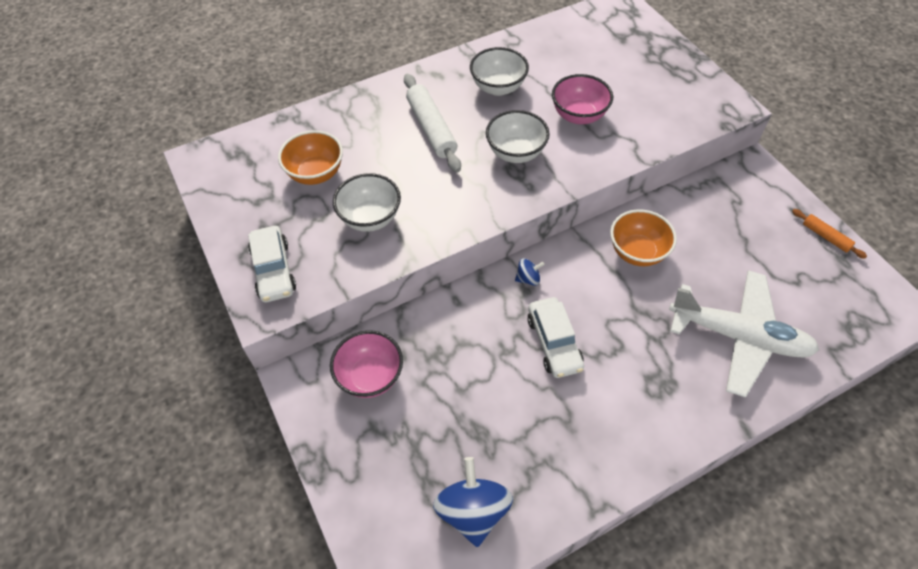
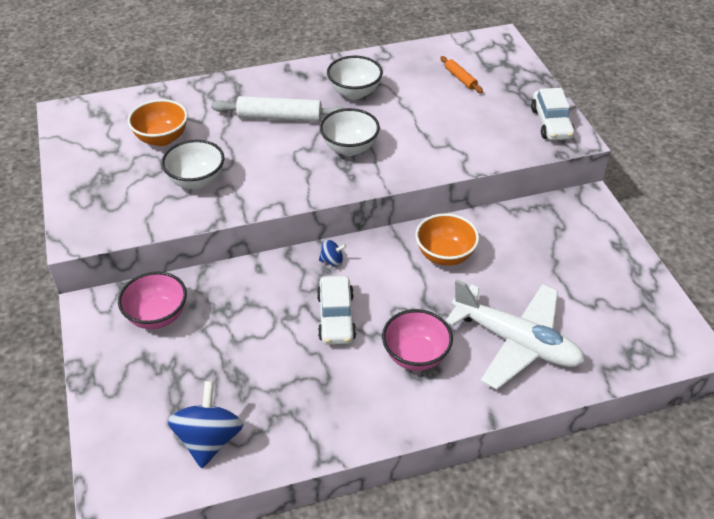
camera: 10 degrees right, 10 degrees down
white car [248,226,296,302] -> white car moved to [531,88,575,140]
white rolling pin [404,74,461,172] -> white rolling pin turned 75 degrees counterclockwise [211,96,345,122]
pink bowl [552,74,613,124] -> pink bowl moved to [382,309,453,371]
orange rolling pin [792,209,867,259] -> orange rolling pin moved to [440,56,483,93]

